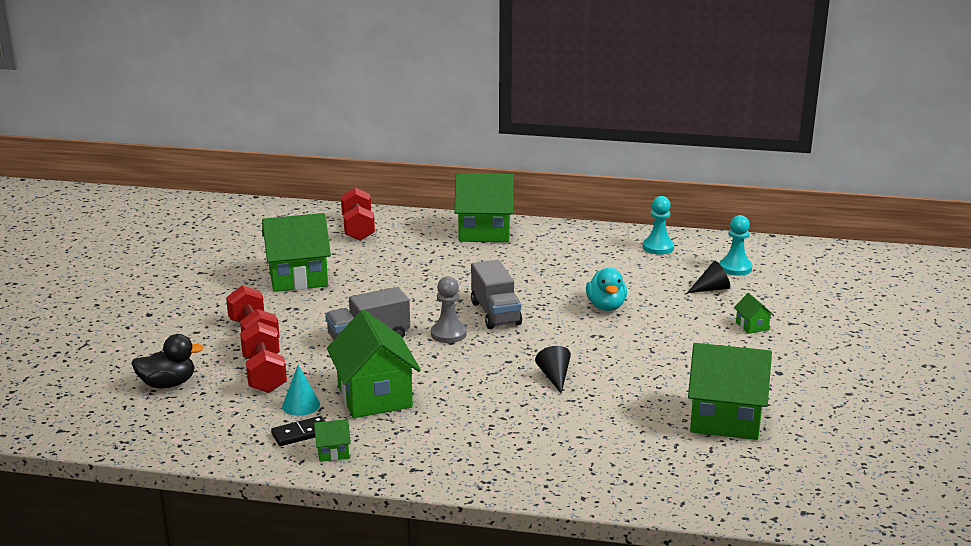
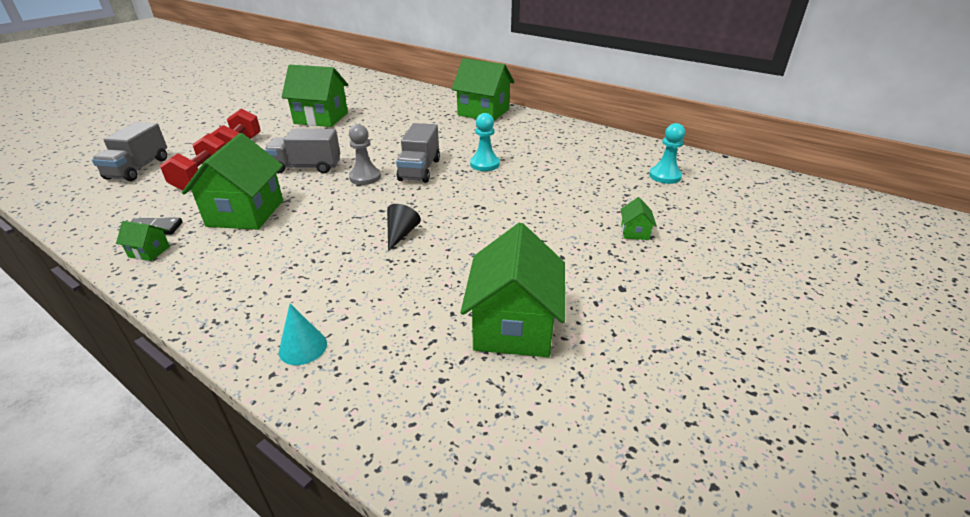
camera: 25 degrees right, 10 degrees up
black duck [131,334,204,389] -> grey truck [92,122,167,181]
turquoise cone [282,365,320,416] -> turquoise cone moved to [279,304,327,365]
red dumbbell [341,187,375,241] -> none
turquoise duck [586,268,627,311] -> none
turquoise pawn [643,196,674,255] -> turquoise pawn moved to [470,113,500,171]
black cone [687,261,730,293] -> none
green house [688,343,772,440] -> green house turned 60 degrees clockwise [461,223,565,357]

